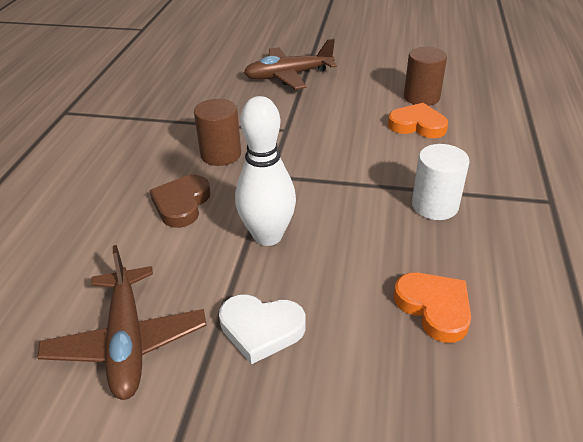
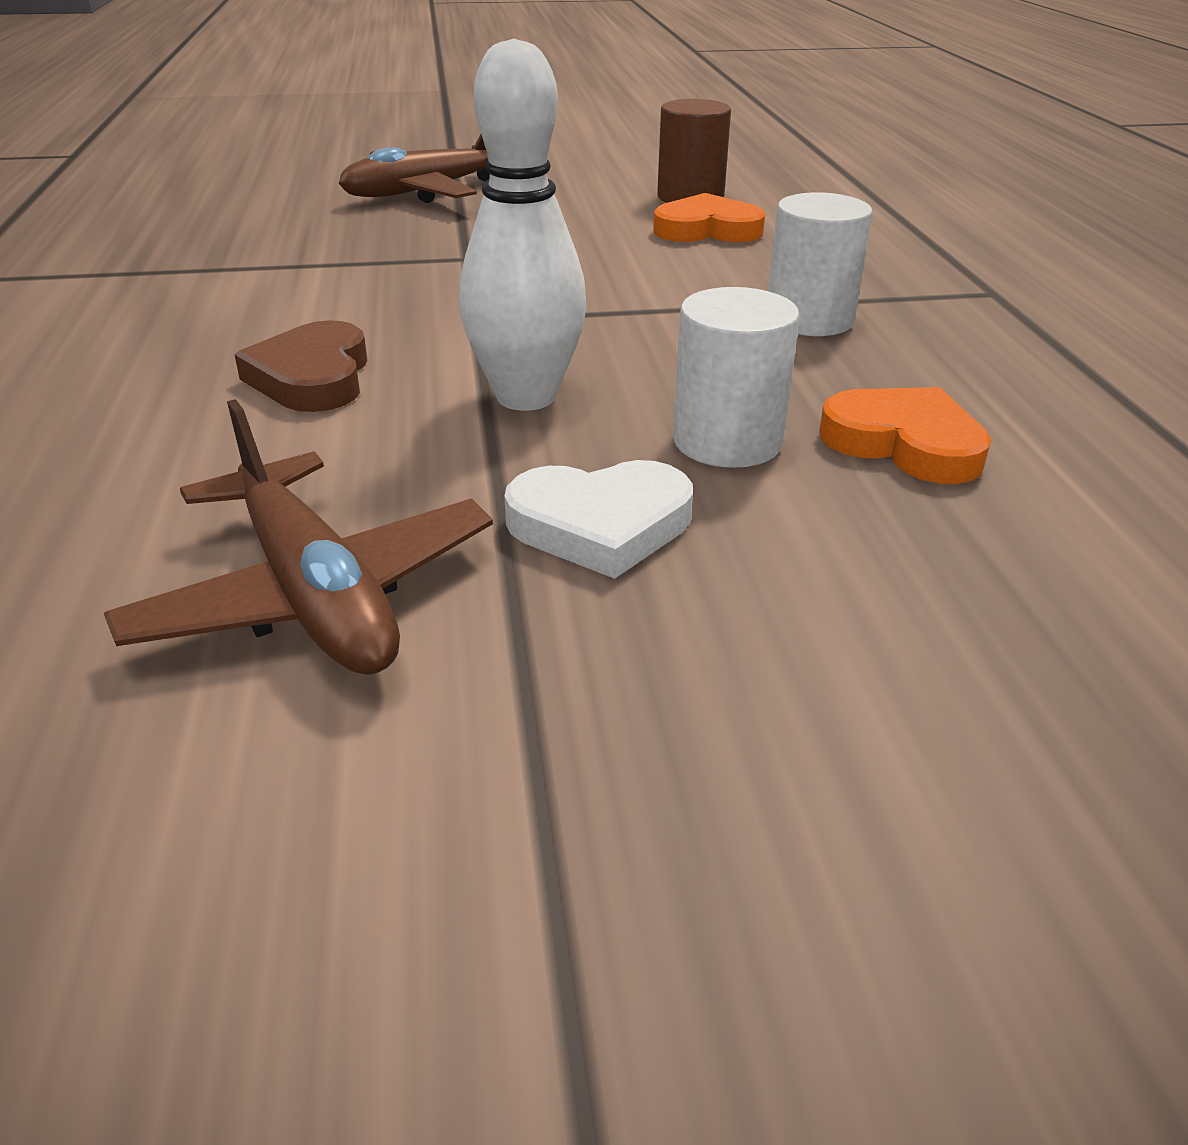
camera: 20 degrees left, 5 degrees down
brown cylinder [194,99,241,166] -> none
none -> white cylinder [673,287,800,468]

